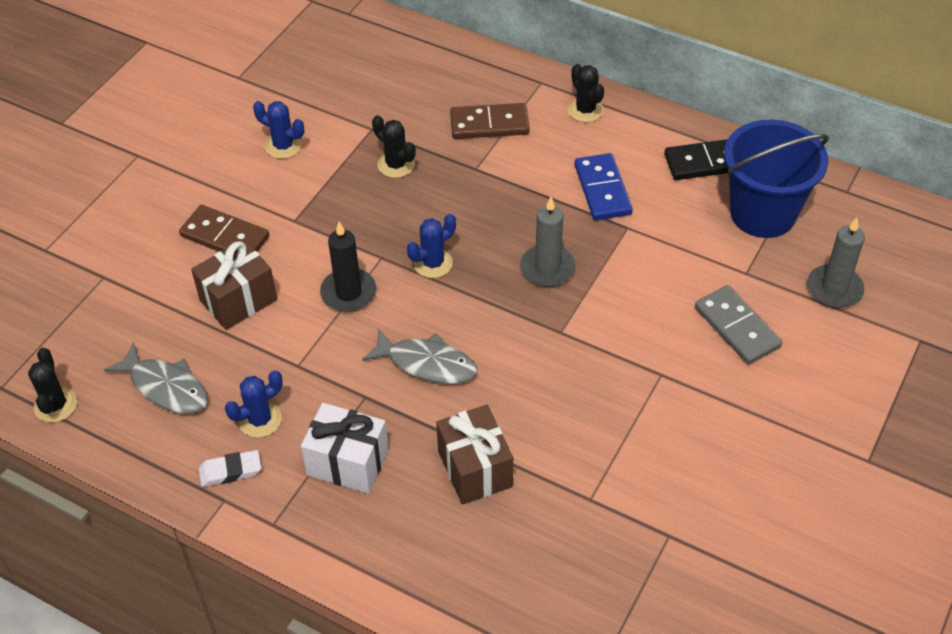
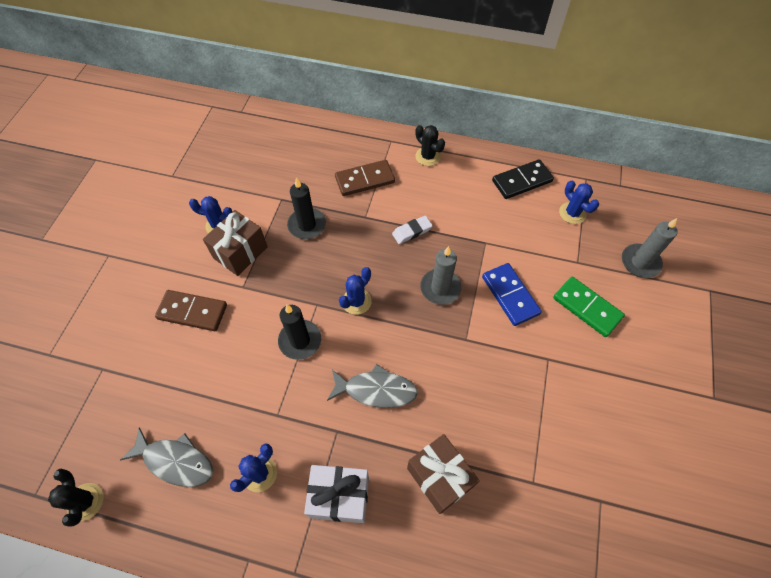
camera: 15 degrees left, 10 degrees up
brown gift [191,239,277,330] -> brown gift moved to [203,210,268,276]
white eraser [199,450,261,487] -> white eraser moved to [392,216,433,244]
black cactus [372,115,416,178] -> black candle [287,178,326,239]
blue domino [574,153,633,220] -> blue domino moved to [482,263,542,326]
grey domino [695,285,782,365] -> green domino [553,277,625,337]
blue bucket [724,120,829,238] -> blue cactus [559,180,599,224]

